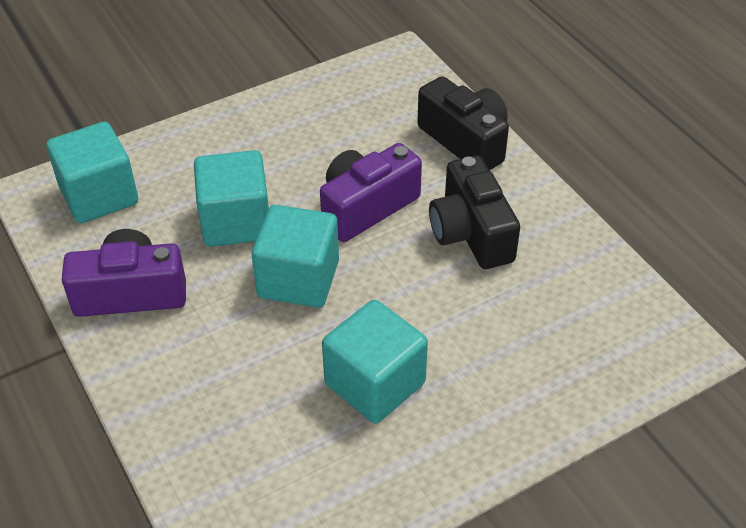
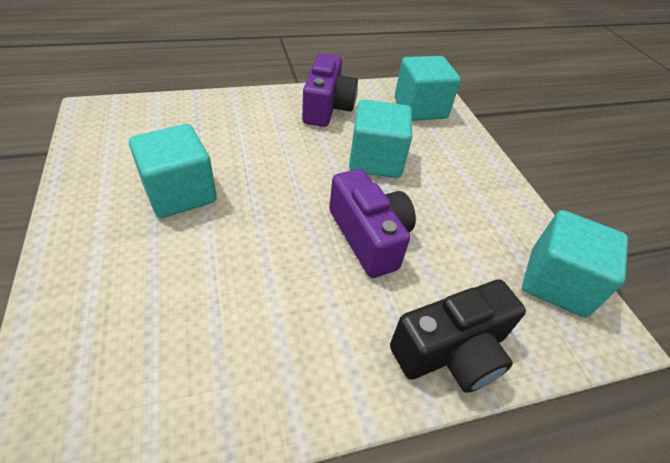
camera: 100 degrees right, 0 degrees up
turquoise cube [252,205,339,308] -> turquoise cube moved to [522,210,628,318]
black camera [429,155,520,269] -> none

